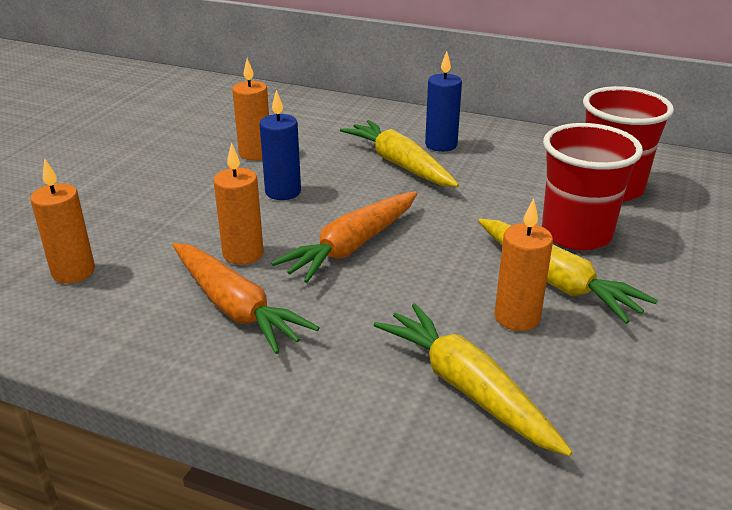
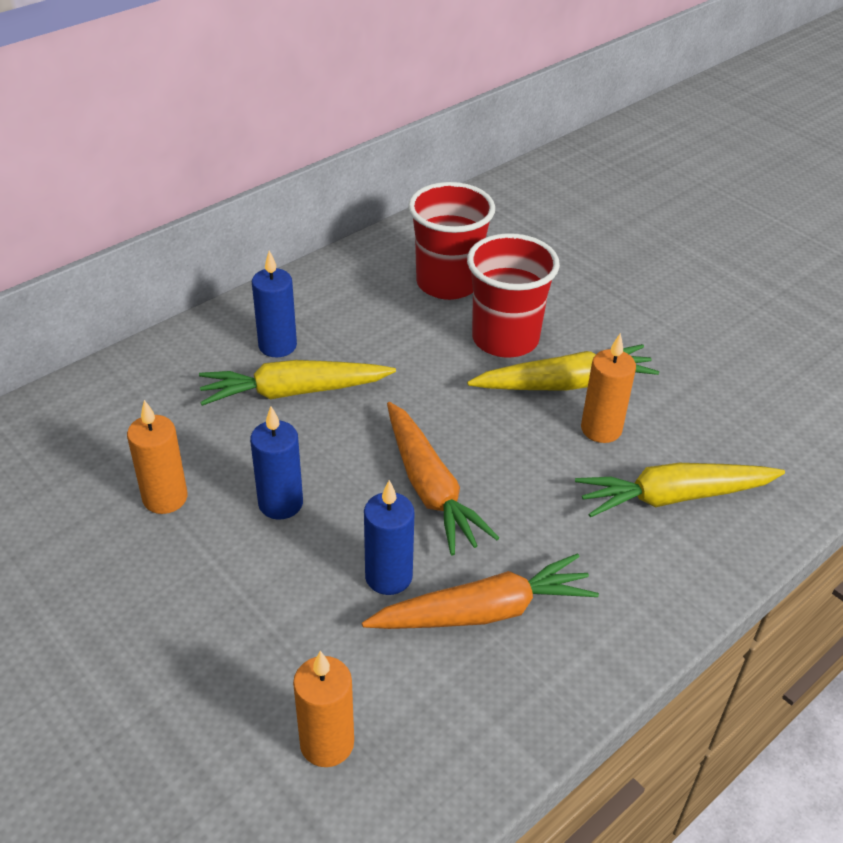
camera: 65 degrees left, 10 degrees up
orange candle [213,143,264,265] -> blue candle [364,480,414,595]

